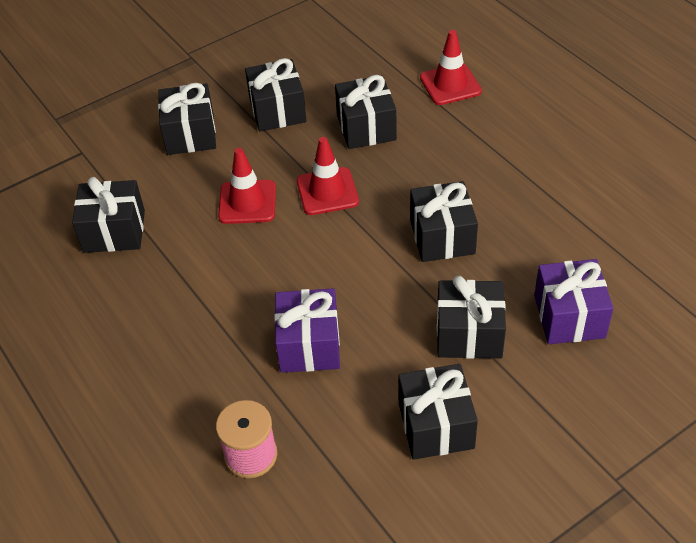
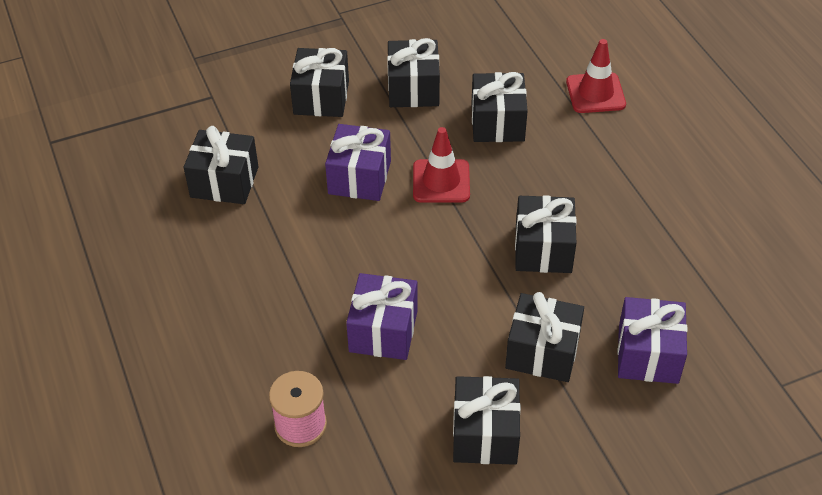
camera: 10 degrees right, 0 degrees up
red traffic cone [218,148,276,224] -> purple gift [325,124,391,201]

